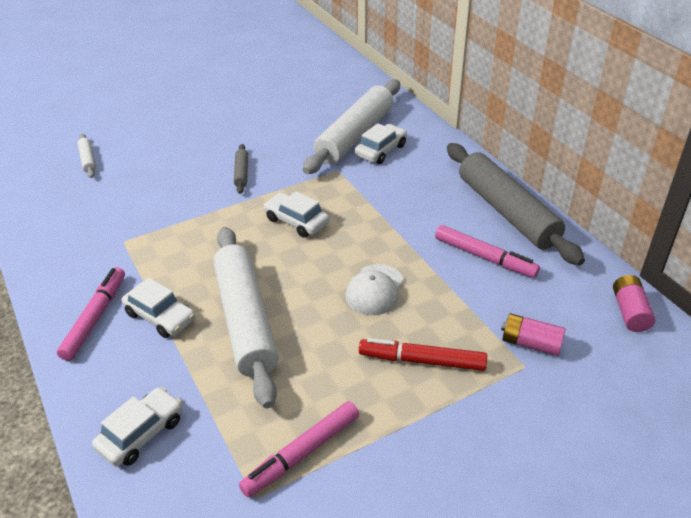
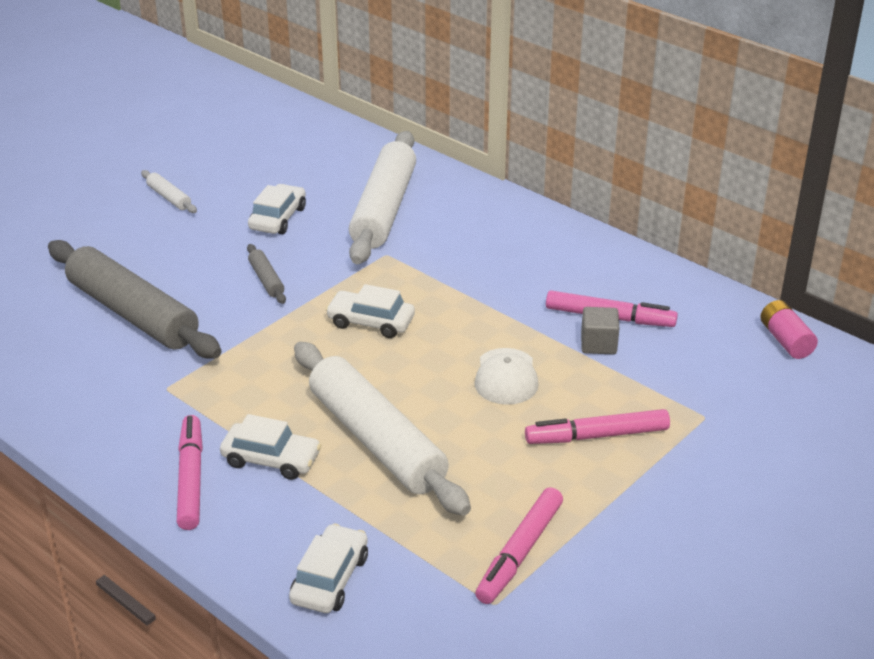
camera: 20 degrees left, 5 degrees down
white rolling pin [77,134,96,178] -> white rolling pin moved to [141,170,197,213]
white car [355,123,407,164] -> white car moved to [248,184,306,234]
red marker [359,338,487,371] -> pink marker [525,409,670,444]
grey rolling pin [447,143,585,266] -> grey rolling pin moved to [48,240,221,359]
pink battery [501,313,566,356] -> none
none -> grey cube [581,307,620,354]

